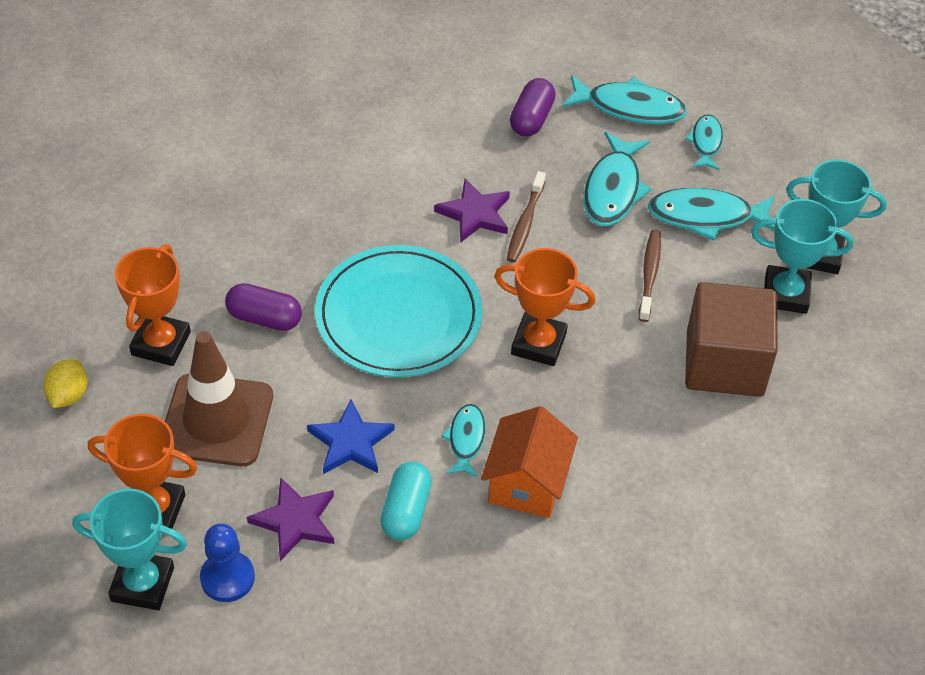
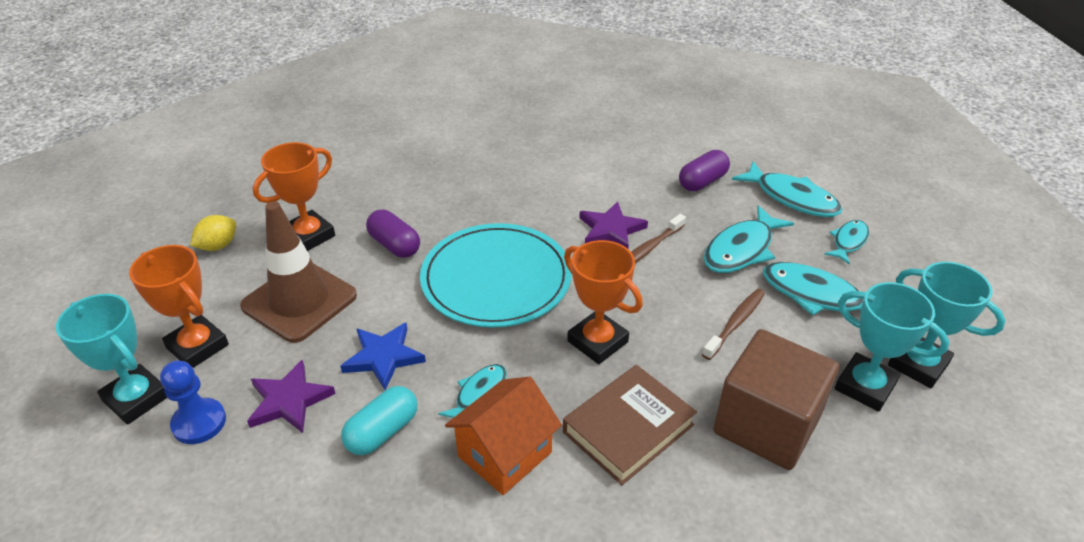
camera: 30 degrees right, 10 degrees down
none -> brown book [563,365,697,485]

